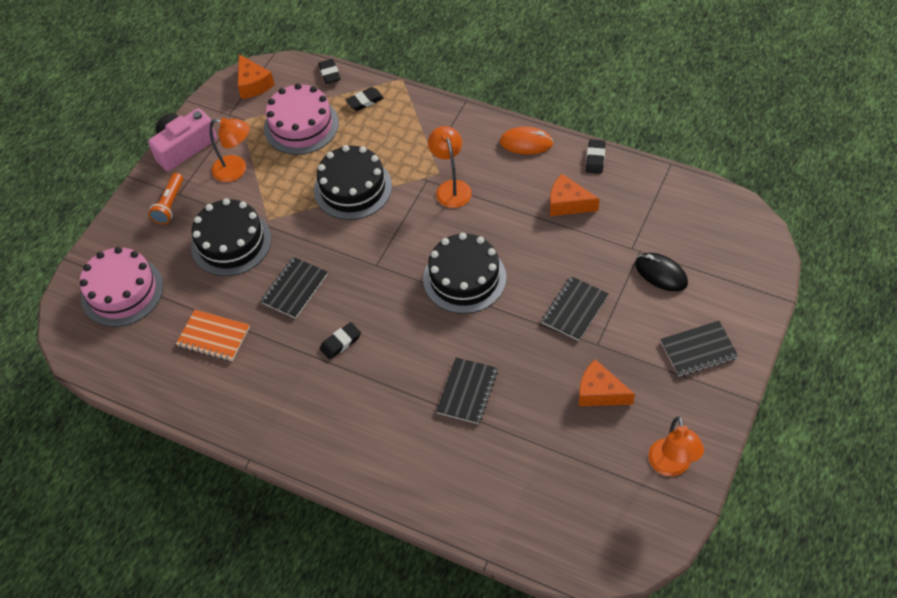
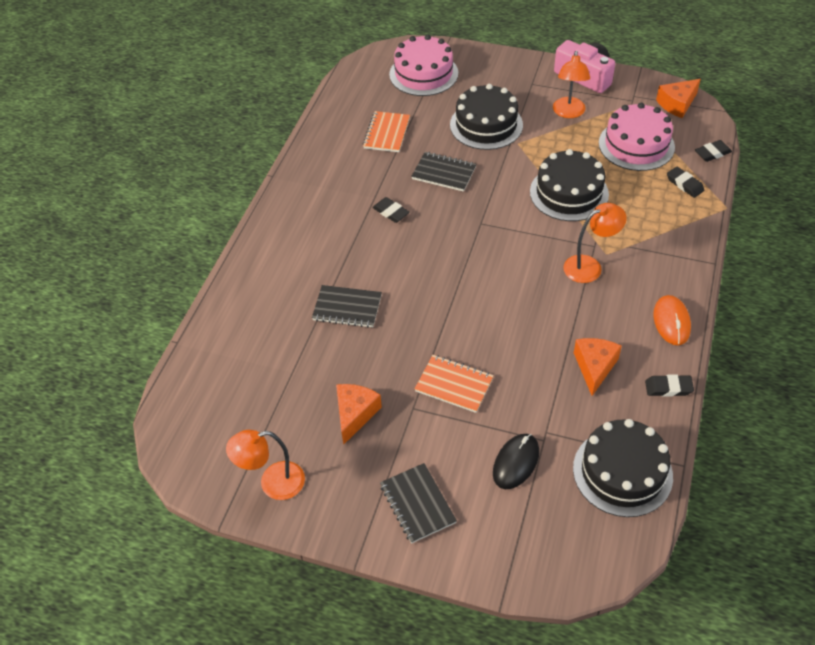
camera: 80 degrees right, 5 degrees down
orange flashlight [148,173,183,224] -> none
black cake [423,233,506,314] -> black cake moved to [573,419,673,517]
black notebook [541,276,609,341] -> orange notebook [415,355,494,413]

